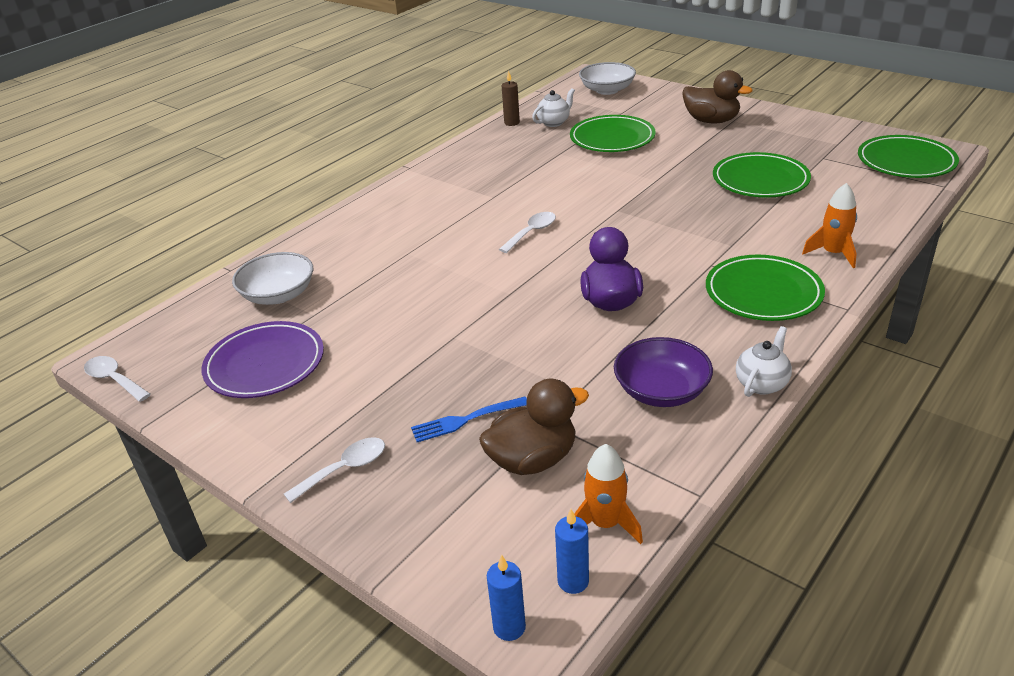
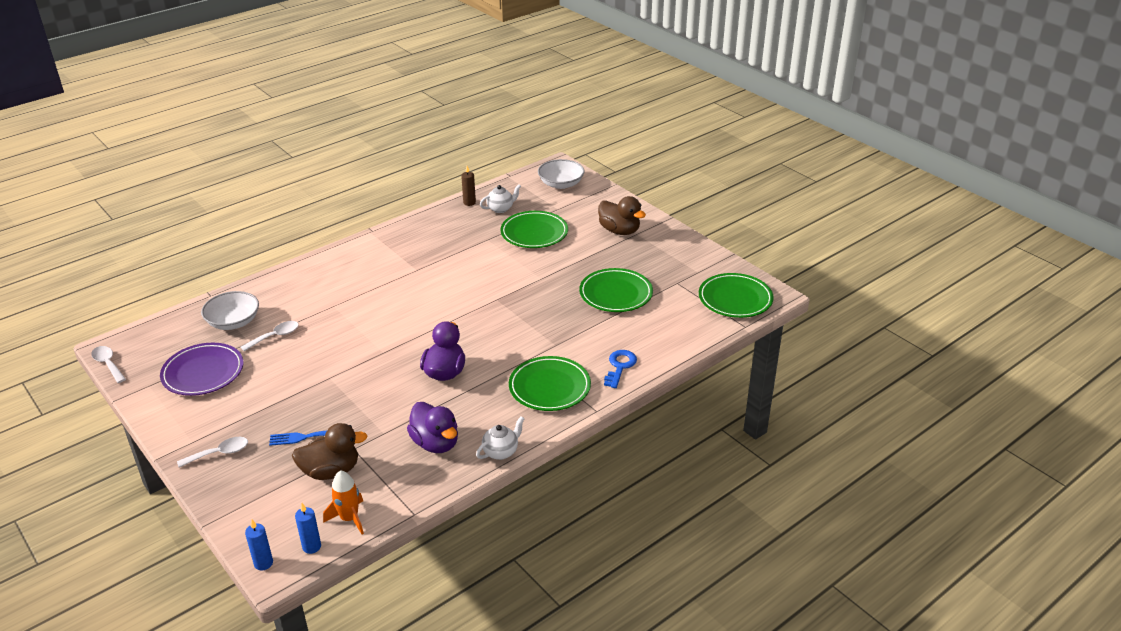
camera: 10 degrees right, 0 degrees up
white spoon [499,212,556,253] -> white spoon moved to [241,321,299,351]
purple bowl [614,337,713,407] -> purple duck [407,402,458,453]
orange rocket [802,183,857,268] -> blue key [604,350,637,388]

